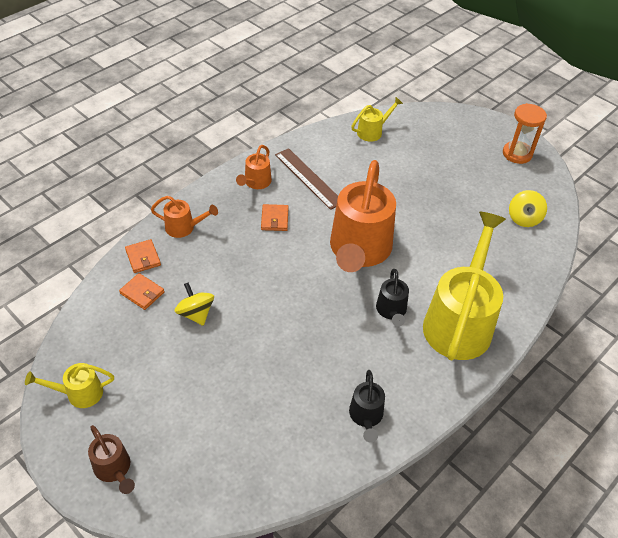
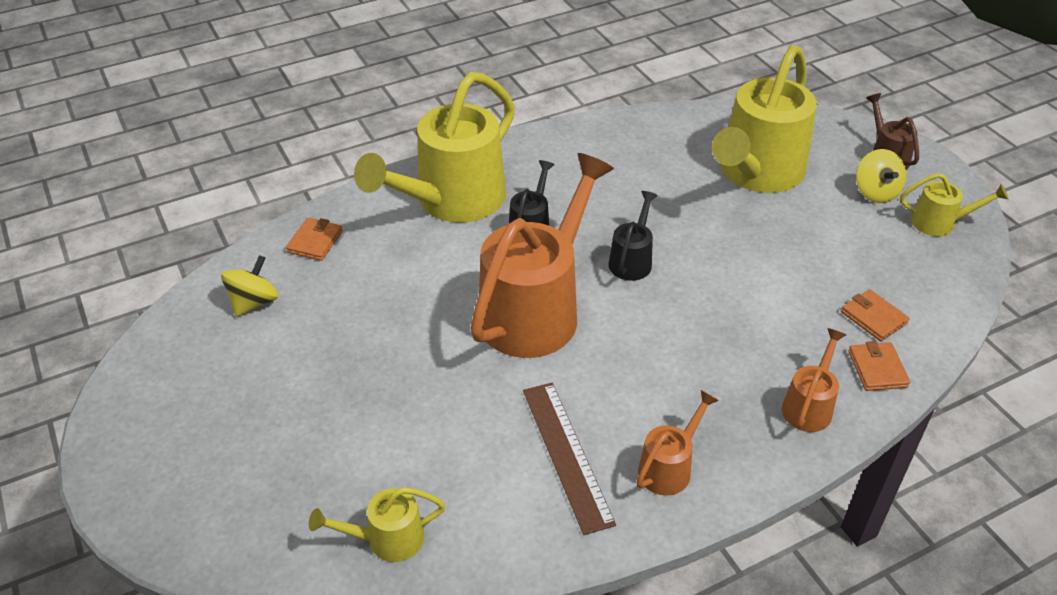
camera: 160 degrees left, 5 degrees down
orange watering can [151,196,218,238] -> orange watering can turned 90 degrees clockwise [782,328,846,432]
yellow spinning top [174,282,214,326] -> yellow spinning top moved to [856,149,906,203]
orange wallet [261,204,288,231] -> orange wallet moved to [286,218,343,261]
black watering can [349,370,385,442] -> black watering can moved to [608,191,658,281]
orange hourglass [503,103,547,164] -> none
none -> yellow watering can [712,45,817,193]

